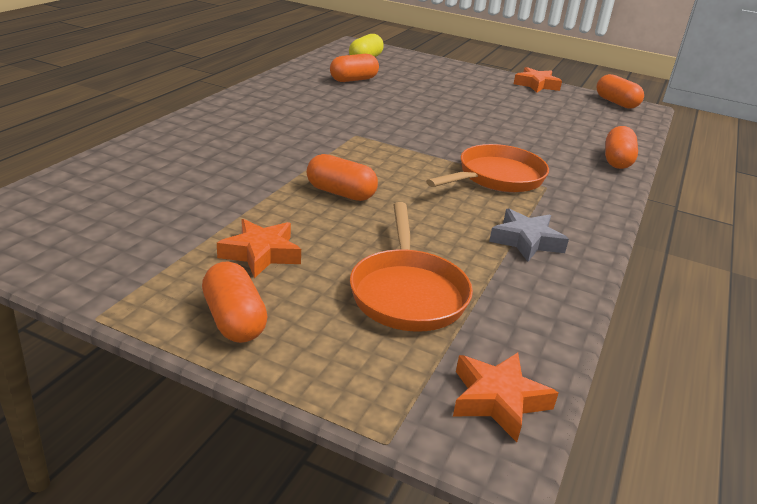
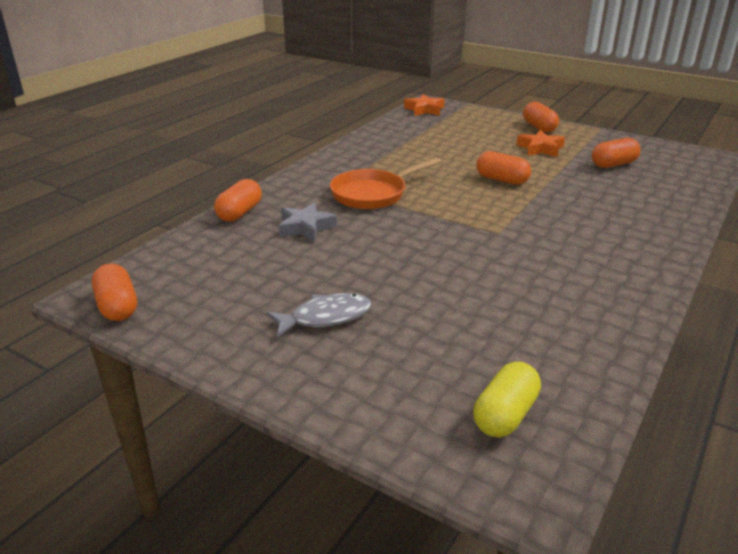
camera: 170 degrees left, 0 degrees up
orange capsule [330,54,379,82] -> orange capsule moved to [592,138,641,168]
orange pan [350,202,473,332] -> none
grey star [489,209,569,262] -> grey star moved to [279,203,337,242]
orange star [514,67,562,93] -> none
none -> grey fish [266,293,372,338]

